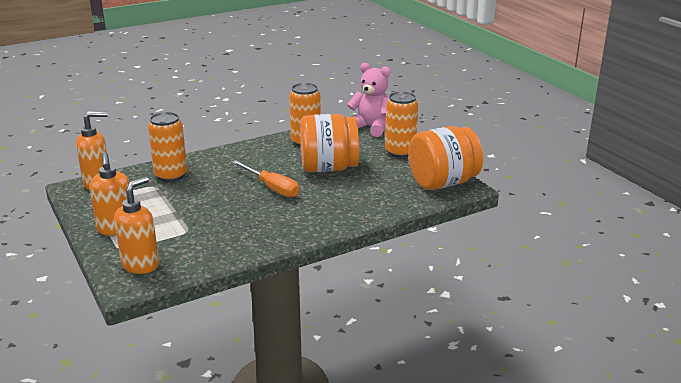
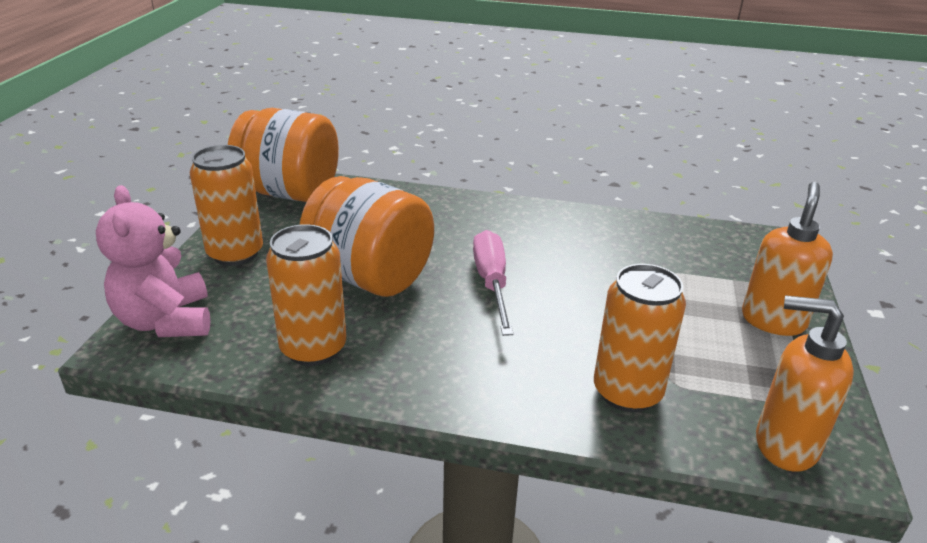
camera: 140 degrees left, 5 degrees up
orange soap dispenser [114,176,159,274] -> none
orange screwdriver [231,160,299,197] -> pink screwdriver [473,230,513,336]

